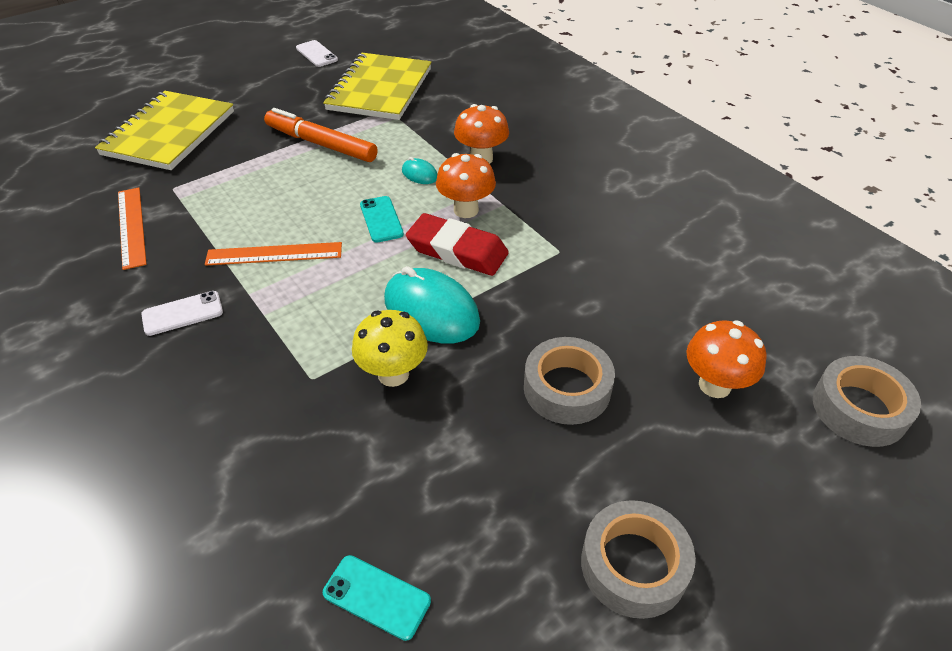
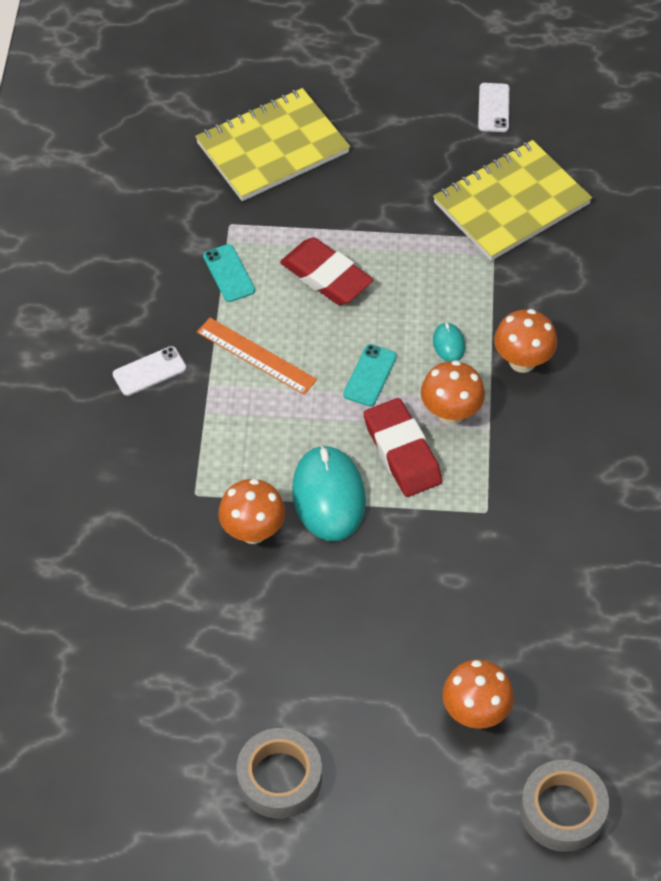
camera: 40 degrees right, 10 degrees up
orange ruler [118,187,147,270] -> none
white phone [141,291,223,336] -> white phone turned 45 degrees counterclockwise [113,346,186,396]
orange marker [264,108,378,162] -> none
turquoise phone [323,555,431,641] -> turquoise phone moved to [203,244,255,302]
yellow mushroom [352,310,428,387] -> orange mushroom [218,479,286,544]
grey tape [524,337,615,425] -> none
none -> red eraser [280,237,374,305]

